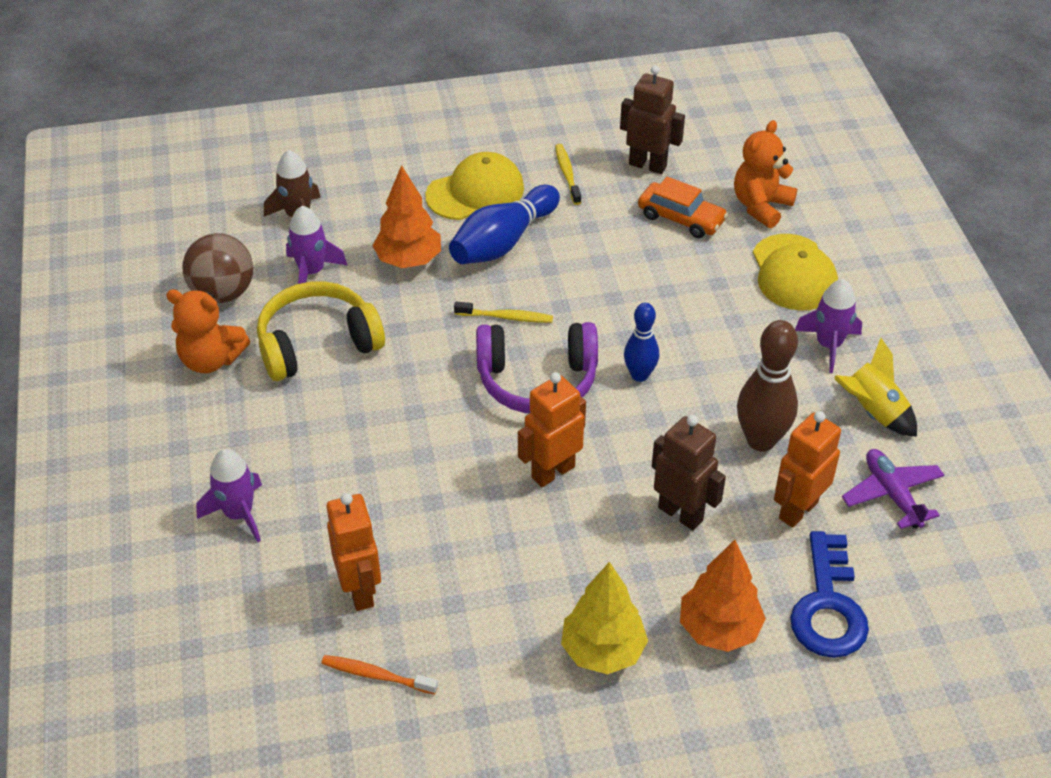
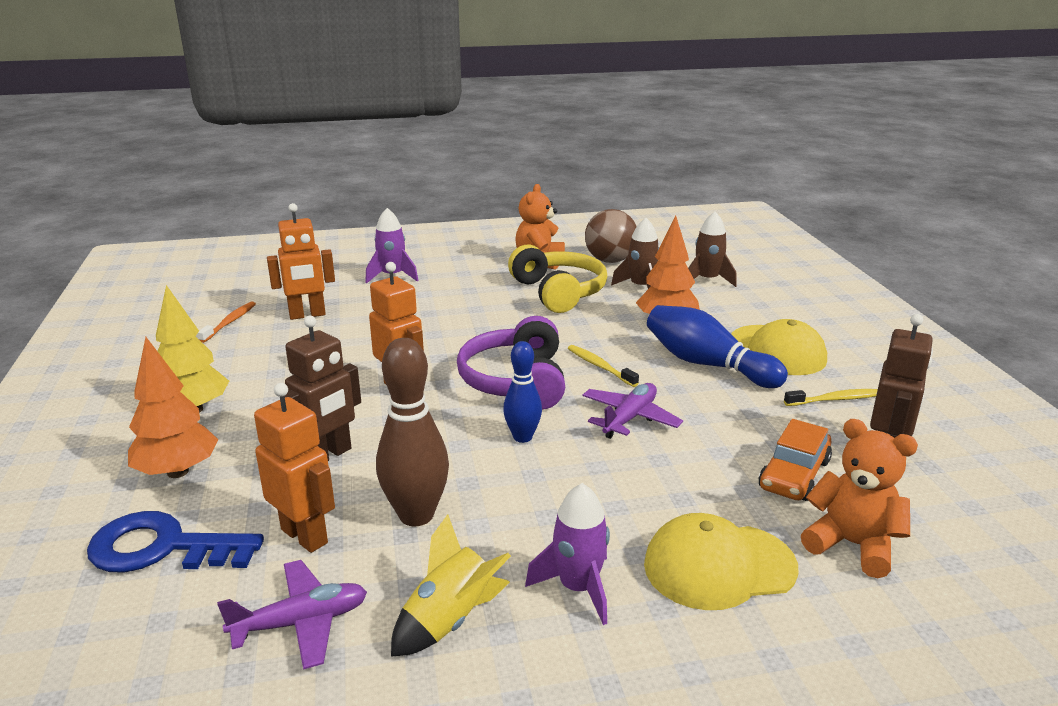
camera: 90 degrees right, 20 degrees down
purple rocket [286,206,347,284] -> brown rocket [611,218,659,289]
yellow toothbrush [454,302,553,323] -> yellow toothbrush turned 135 degrees clockwise [568,345,639,387]
none -> purple plane [582,383,683,439]

